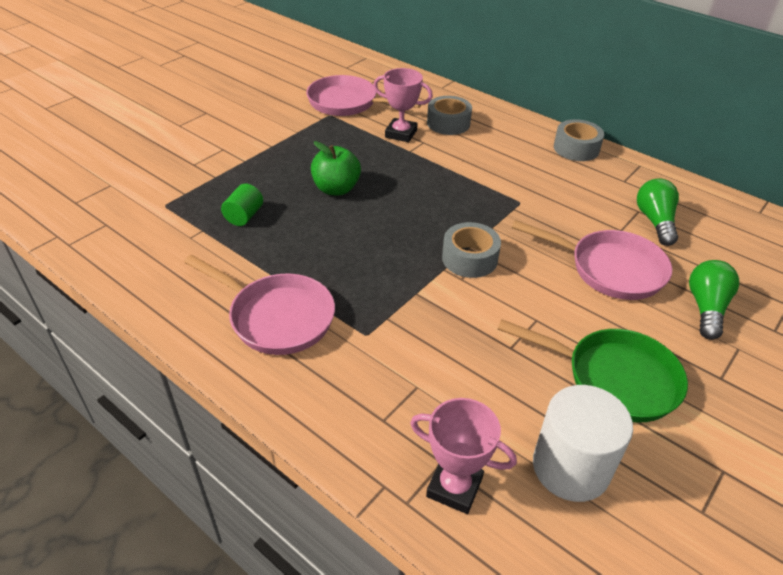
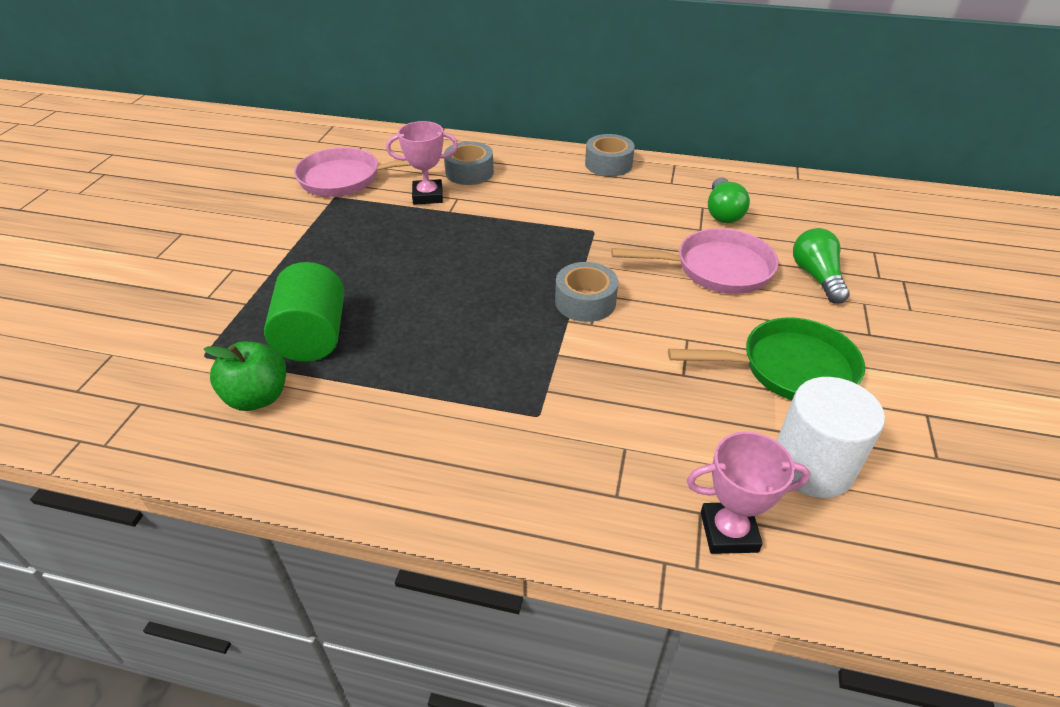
camera: 25 degrees left, 0 degrees up
pink pan [184,255,335,355] -> none
green cylinder [221,184,263,226] -> green cylinder [264,262,344,362], size x1.84
green apple [311,141,361,195] -> green apple moved to [204,341,286,411]
green light bulb [637,178,679,246] -> green light bulb turned 150 degrees counterclockwise [708,177,750,223]

